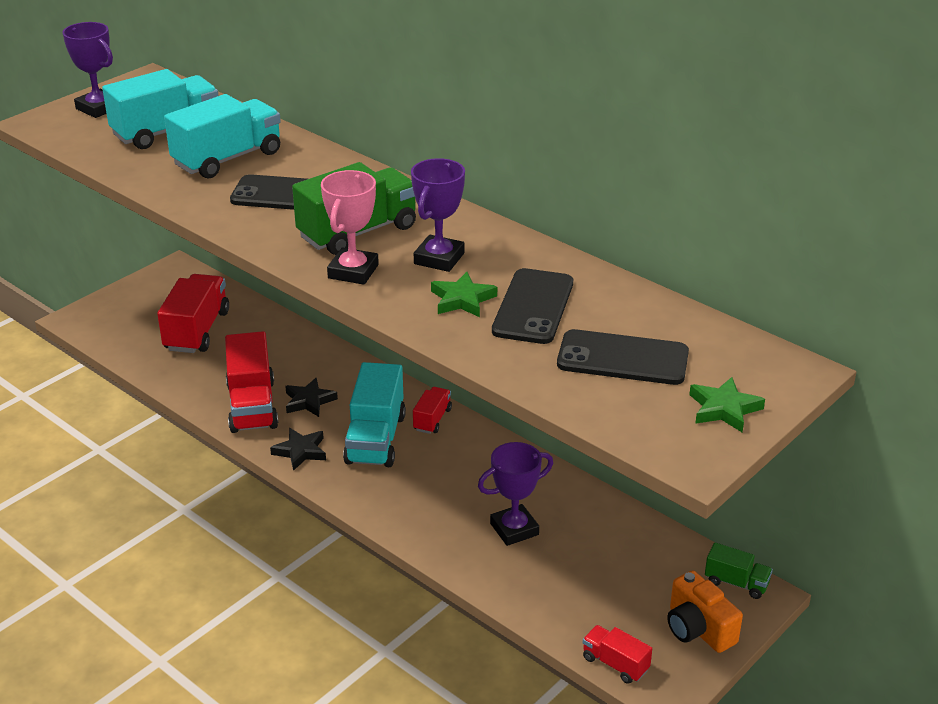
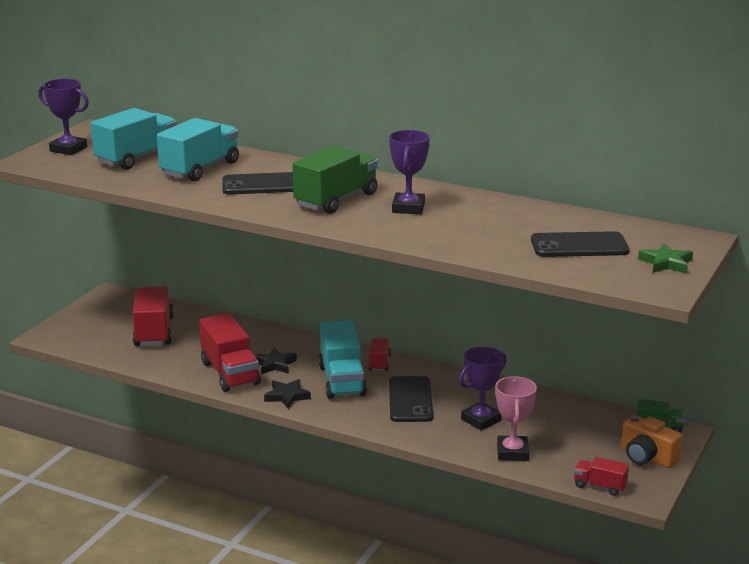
camera: 15 degrees left, 10 degrees down
pink trophy [321,170,379,285] -> pink trophy moved to [496,376,537,461]
green star [431,272,497,317] -> none
black phone [492,268,573,344] -> black phone moved to [389,376,433,422]

